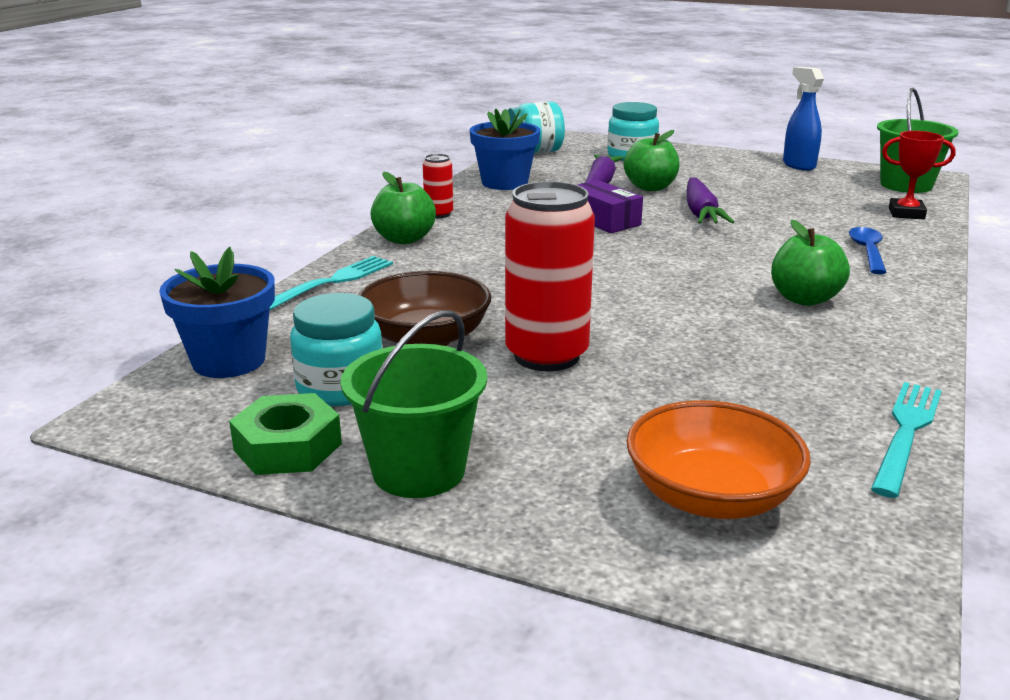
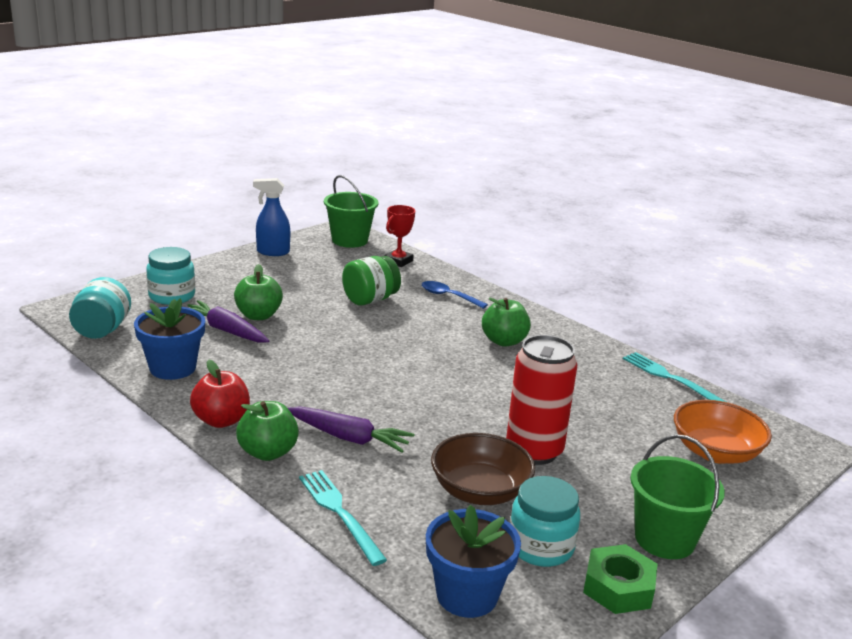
camera: 70 degrees left, 0 degrees up
red can [423,154,453,218] -> red apple [190,360,250,428]
purple box [578,180,643,233] -> none
purple carrot [687,178,734,224] -> purple carrot moved to [288,406,415,453]
none -> green jar [342,256,401,305]

